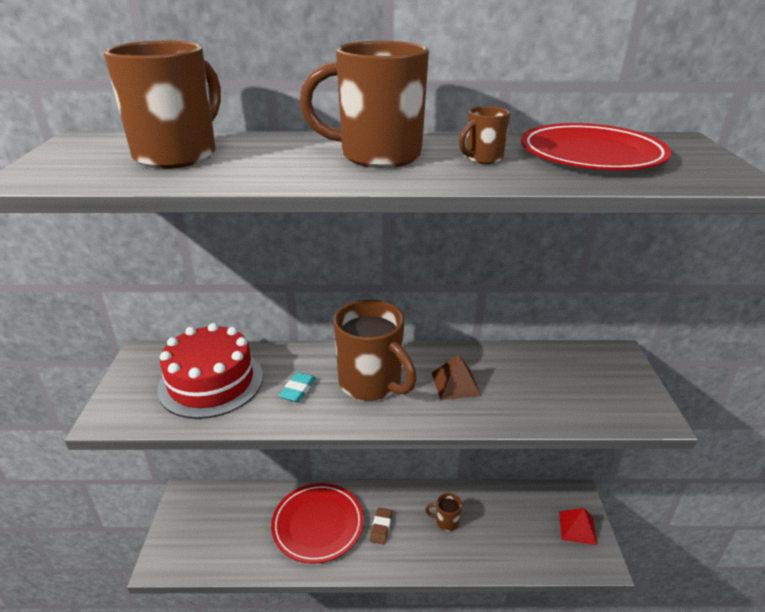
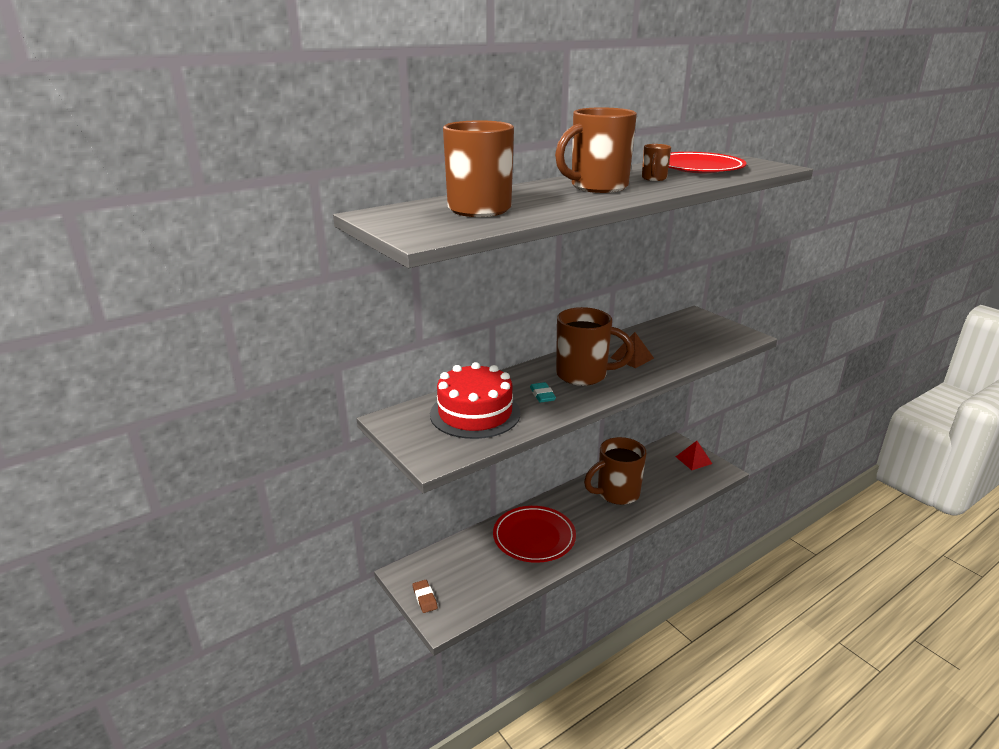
camera: 35 degrees left, 5 degrees down
brown eraser [370,508,392,544] -> brown eraser moved to [412,580,438,613]
brown mug [425,493,462,531] -> brown mug [584,437,647,505], size x2.17

